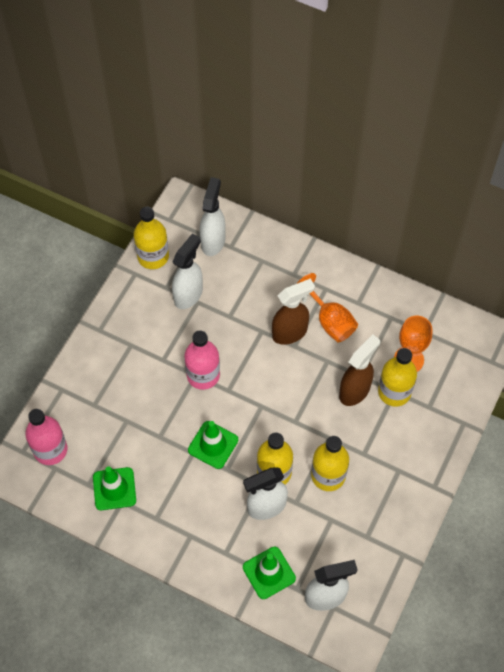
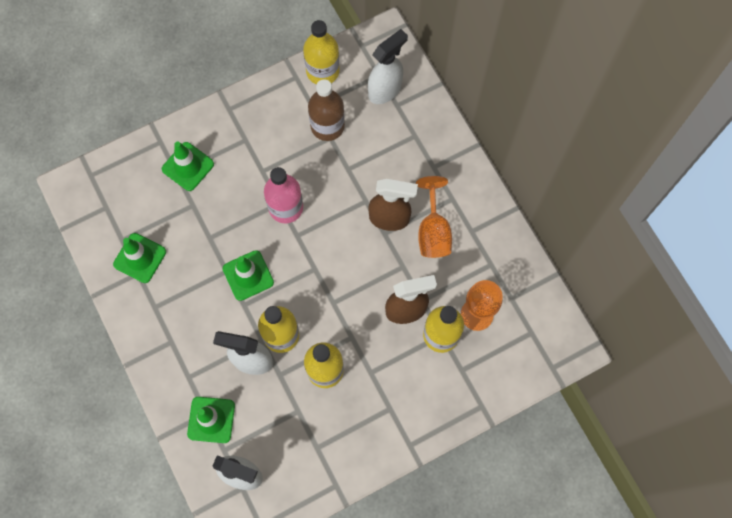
camera: 35 degrees right, 10 degrees up
pink bottle [25,409,67,465] -> none
white spray bottle [172,233,203,309] -> brown bottle [308,79,345,141]
none -> green traffic cone [162,142,214,191]

